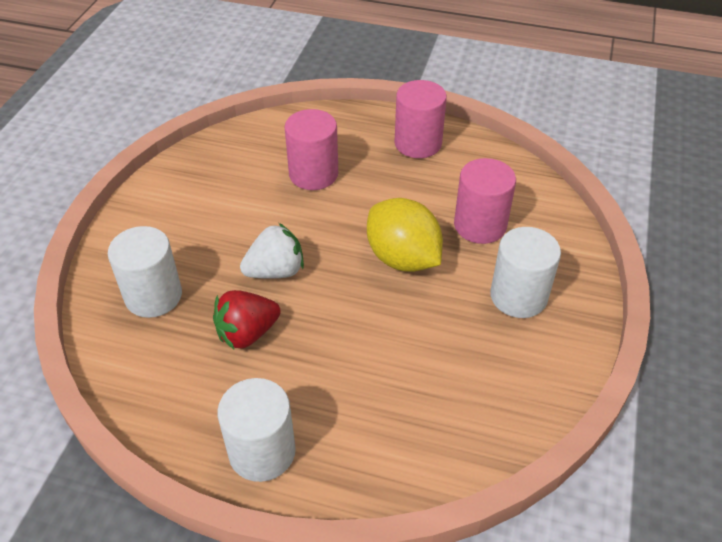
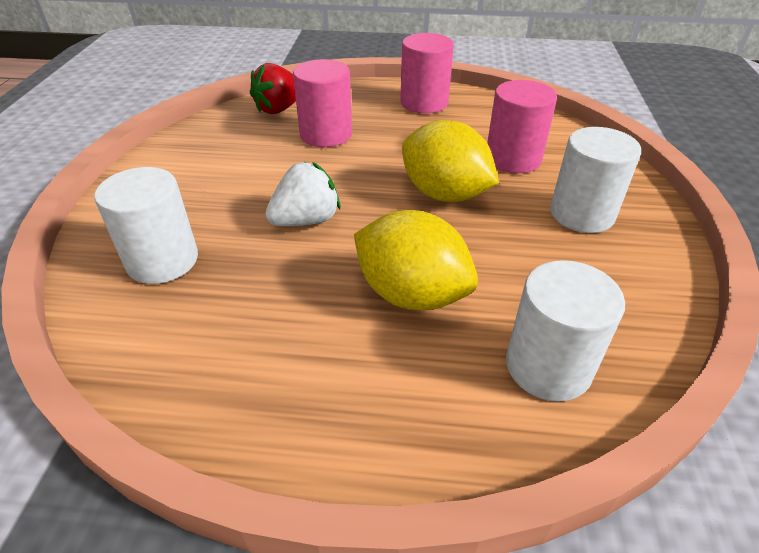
camera: 10 degrees left, 5 degrees down
red strawberry [213,290,281,349] -> red strawberry moved to [250,63,296,114]
white cylinder [217,378,296,482] -> white cylinder moved to [506,260,625,402]
none -> yellow lemon [354,210,478,310]

